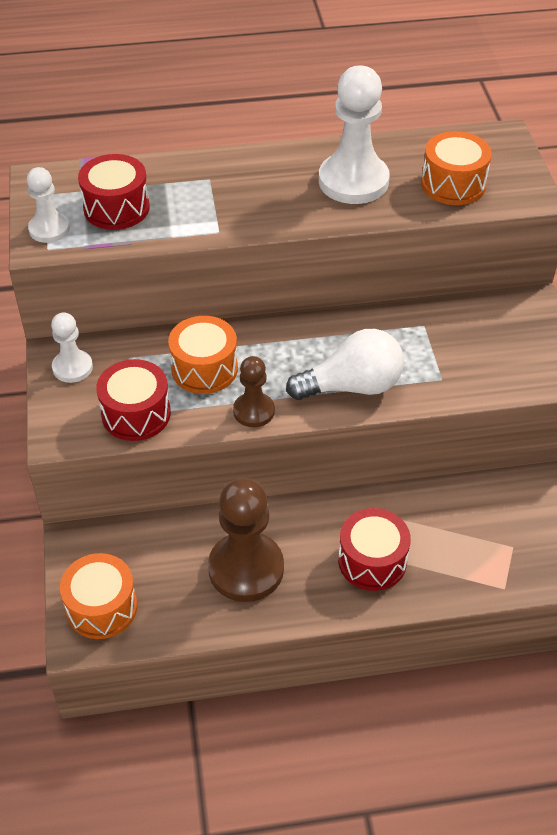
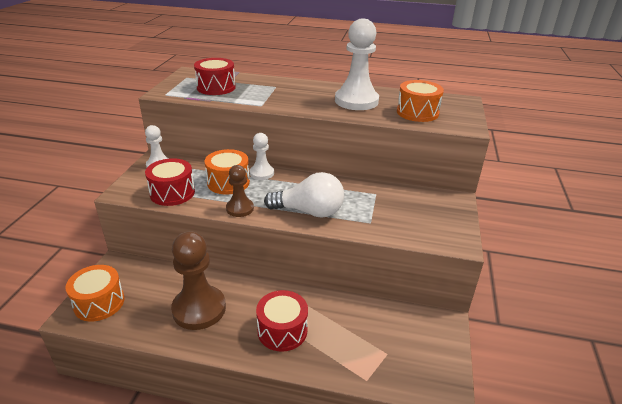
camera: 20 degrees right, 15 degrees down
white pawn [27,167,70,243] -> white pawn moved to [250,133,274,180]

